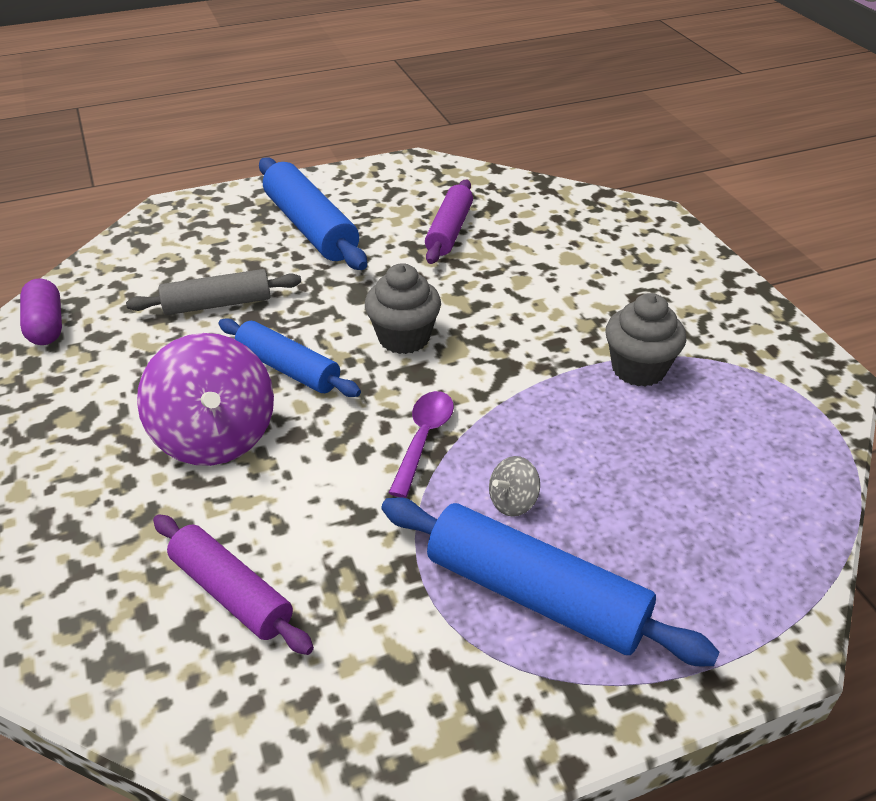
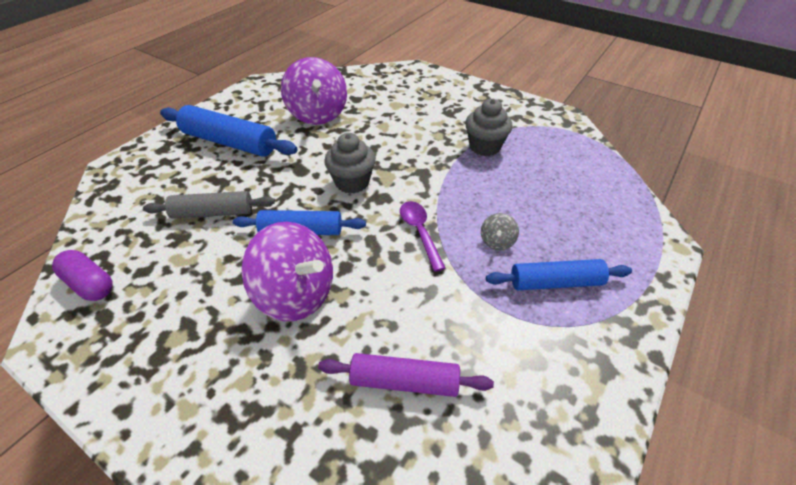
camera: 35 degrees left, 5 degrees up
grey rolling pin [126,269,301,315] -> grey rolling pin turned 45 degrees clockwise [143,191,275,219]
blue rolling pin [381,497,720,666] -> blue rolling pin [486,259,632,290], size x0.66
purple rolling pin [425,179,473,264] -> purple spinning top [281,57,347,125]

